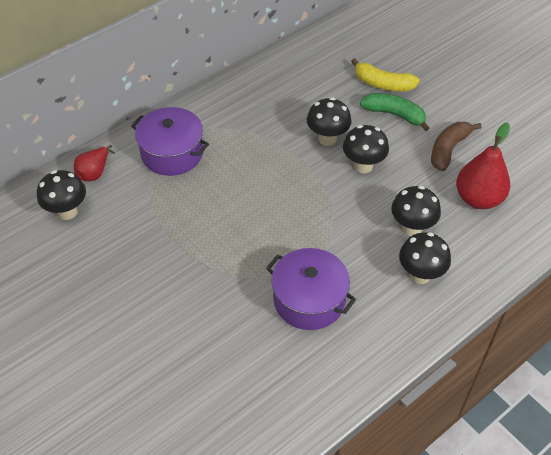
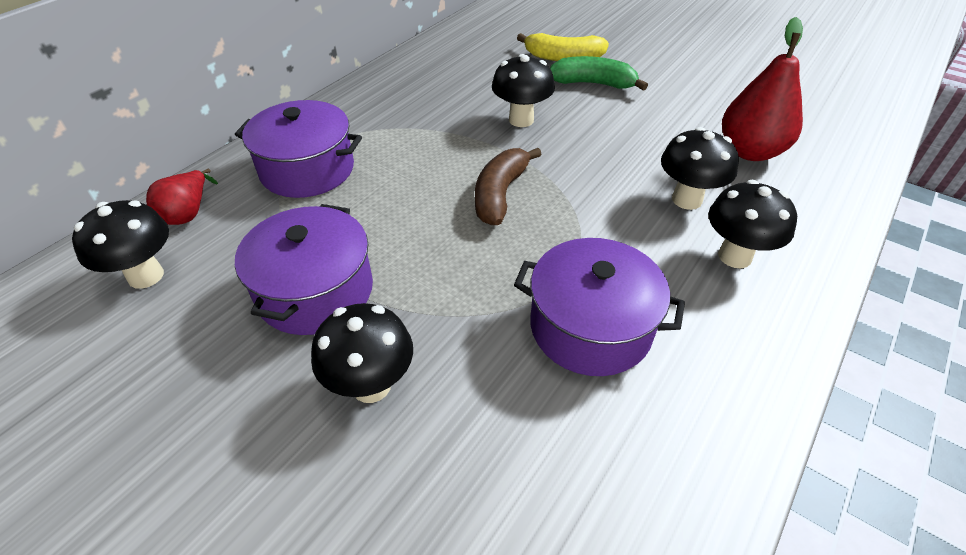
camera: 15 degrees left, 5 degrees down
black mushroom [343,125,389,173] -> black mushroom moved to [311,303,413,403]
brown banana [431,122,482,171] -> brown banana moved to [475,148,542,225]
none -> purple pot [235,204,373,335]

